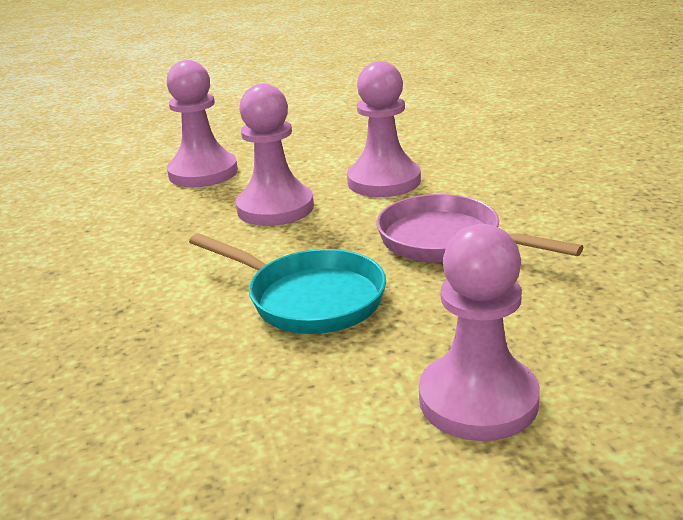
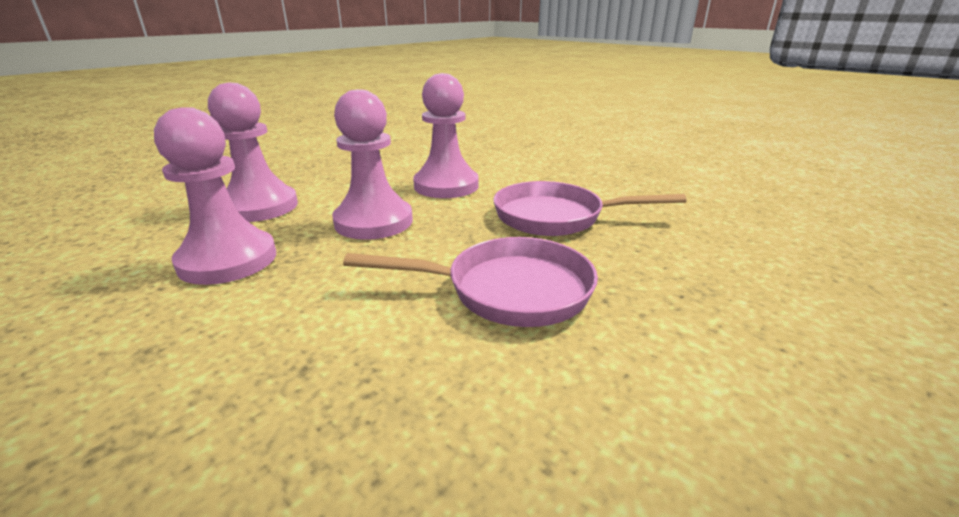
camera: 35 degrees left, 0 degrees up
turquoise pan [189,233,386,334] -> pink pan [343,237,598,327]
pink pawn [419,224,540,441] -> pink pawn moved to [154,107,276,285]

